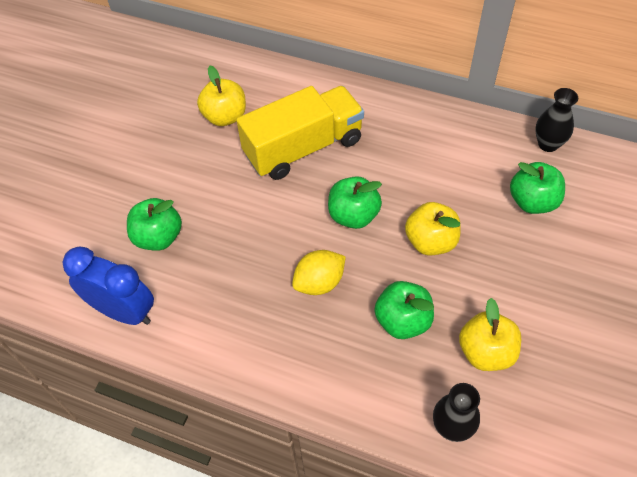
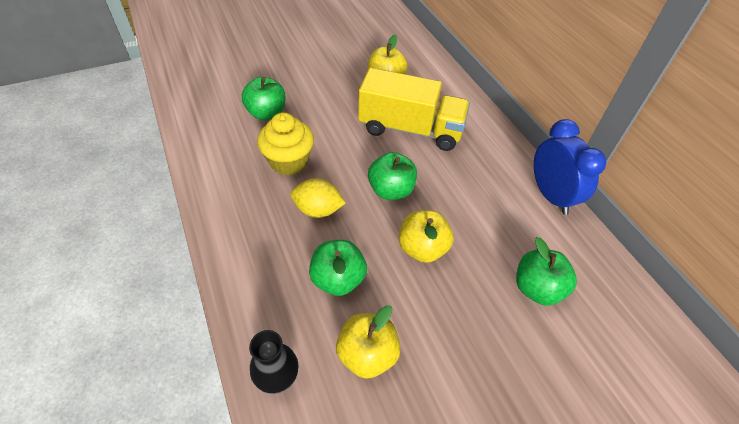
camera: 40 degrees right, 5 degrees down
blue clock [62,247,154,325] -> blue clock moved to [534,119,606,215]
black vase [535,88,578,152] -> none
none -> yellow cupcake [257,112,314,175]

